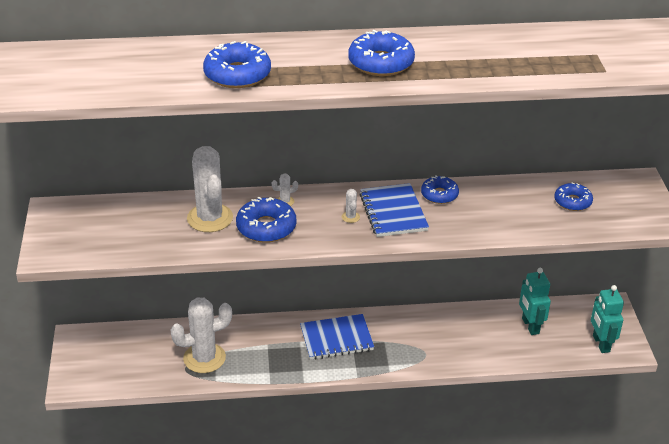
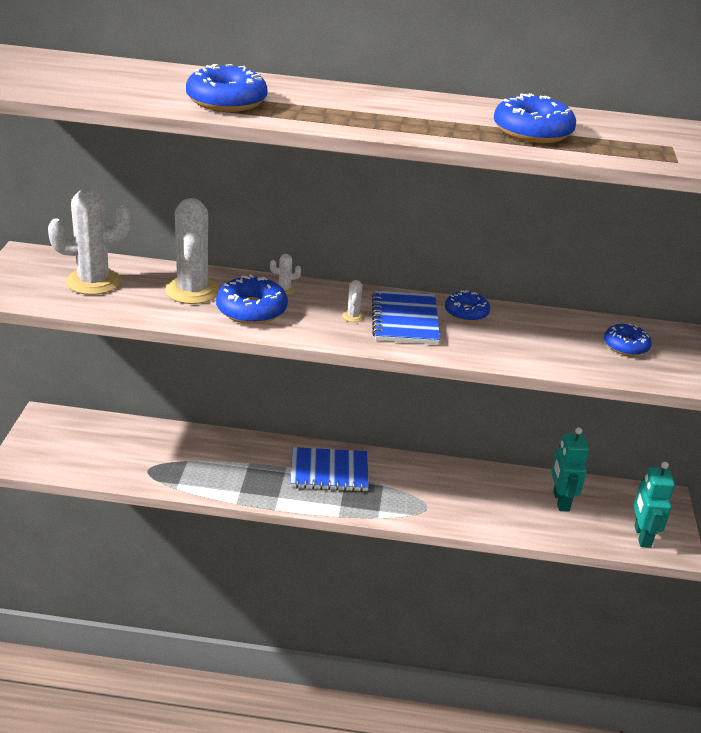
camera: 10 degrees right, 5 degrees down
white cactus [171,297,232,373] -> white cactus moved to [48,189,130,295]
blue donut [348,30,415,76] -> blue donut moved to [494,93,576,143]

